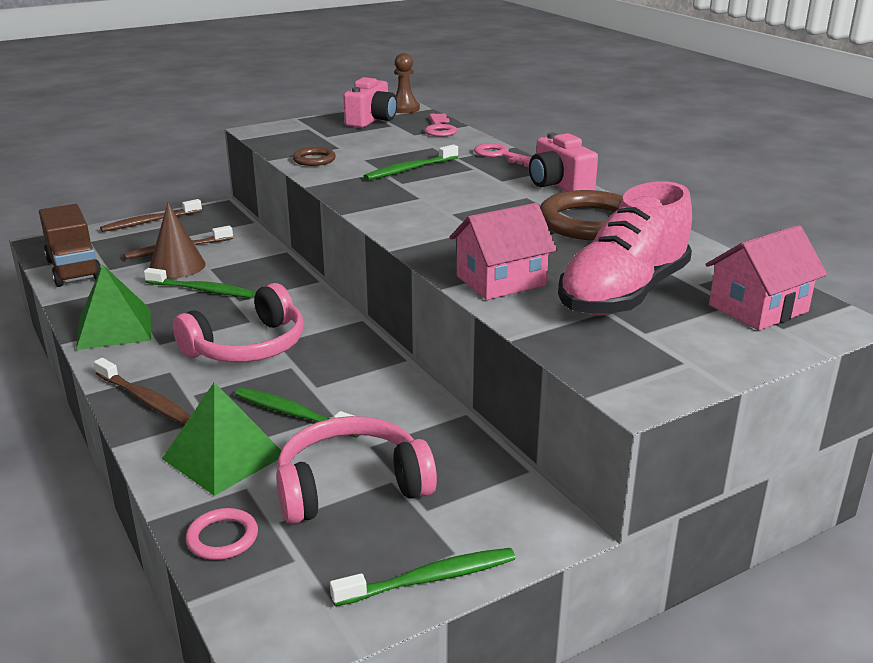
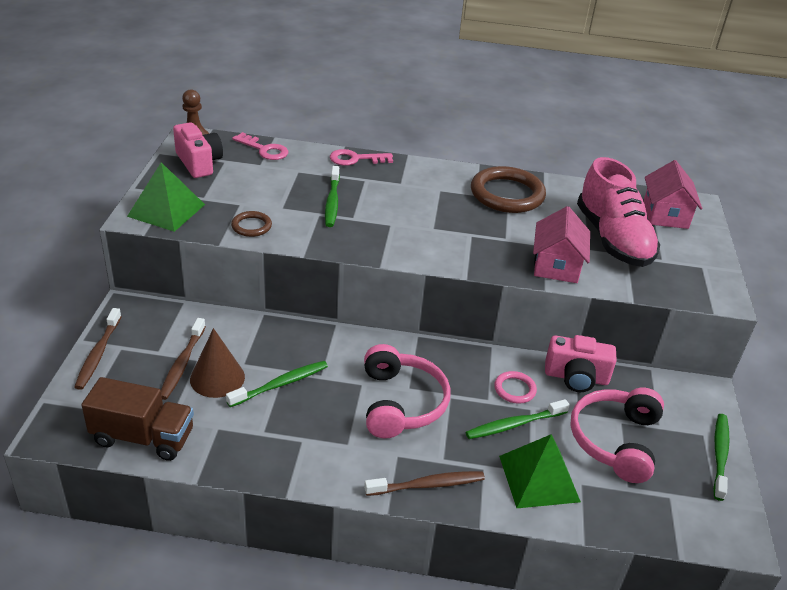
camera: 55 degrees left, 10 degrees up
green pyramid [76,265,151,350] -> green pyramid moved to [127,162,205,232]
pink ring [186,508,258,560] -> pink ring moved to [494,371,537,404]
pink camera [529,133,598,191] -> pink camera moved to [545,335,617,392]

